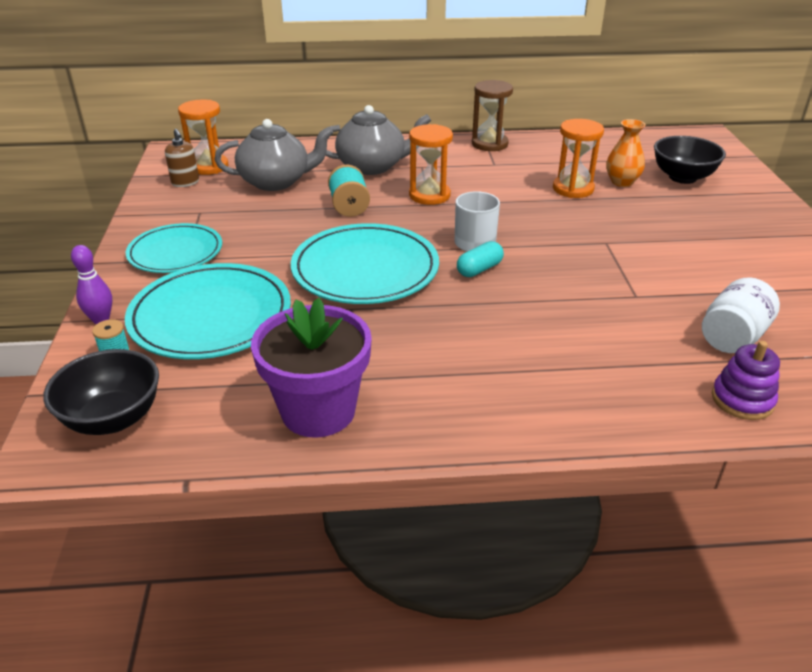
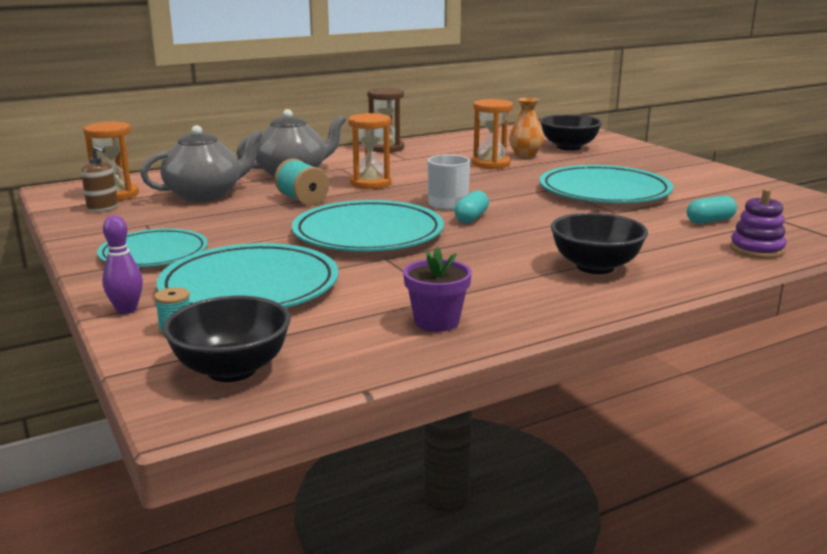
camera: 25 degrees left, 15 degrees down
purple flower pot [251,298,372,438] -> purple flower pot [403,247,472,332], size x0.58
white jar [702,277,780,353] -> turquoise capsule [687,196,737,224]
none -> turquoise plate [540,165,673,203]
none -> black bowl [551,213,648,274]

